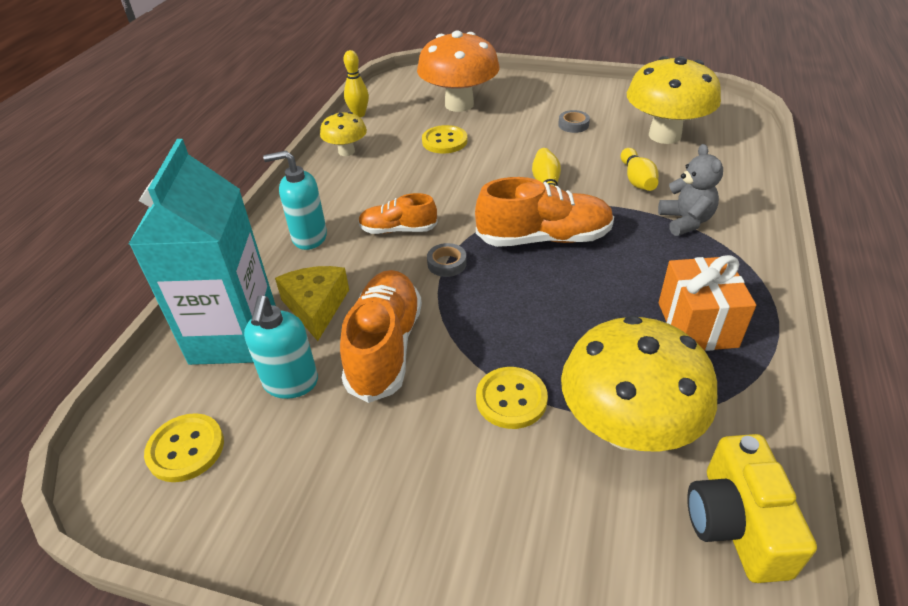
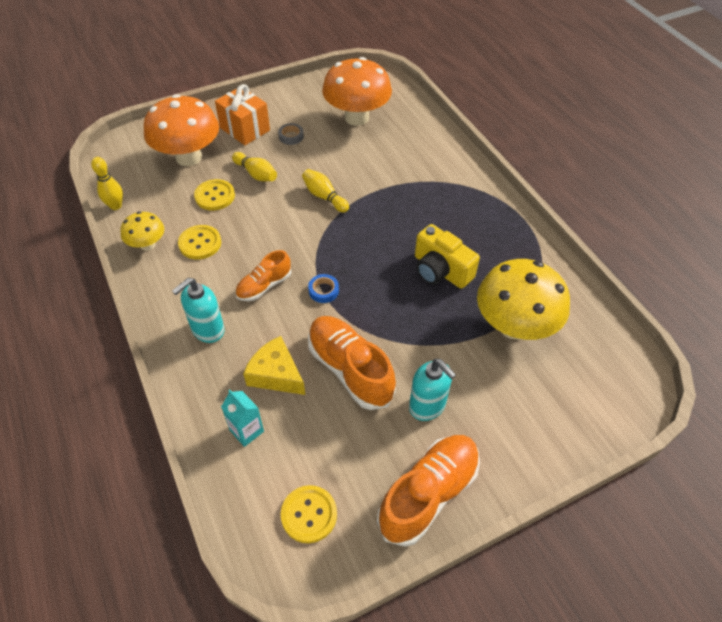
camera: 45 degrees left, 10 degrees up
turquoise carton [129,139,276,365] -> turquoise carton [221,389,264,447], size x0.42
turquoise soap dispenser [244,295,318,399] -> turquoise soap dispenser moved to [409,359,456,421]
grey tape [427,243,467,277] -> blue tape [308,274,339,303]
orange shoe [475,177,614,247] -> orange shoe moved to [377,435,480,547]
yellow button [476,367,548,429] -> yellow button moved to [178,225,221,260]
yellow bowling pin [621,148,659,191] -> yellow bowling pin moved to [232,152,277,181]
yellow mushroom [627,56,721,144] -> orange mushroom [322,57,392,126]
grey teddy bear [658,144,723,236] -> none
orange gift [659,255,756,351] -> orange gift moved to [215,84,270,145]
yellow camera [687,434,817,583] -> yellow camera moved to [415,224,480,289]

